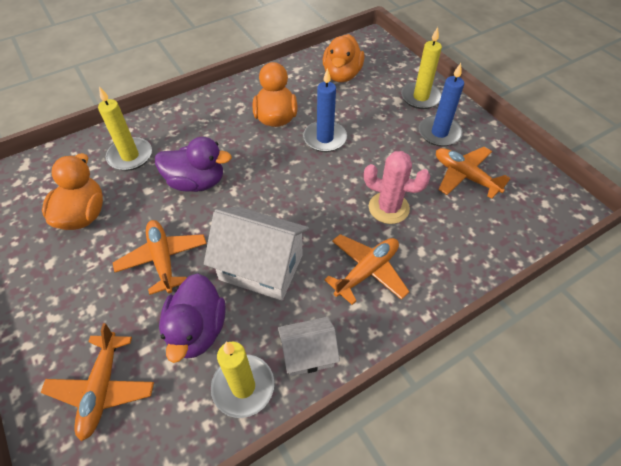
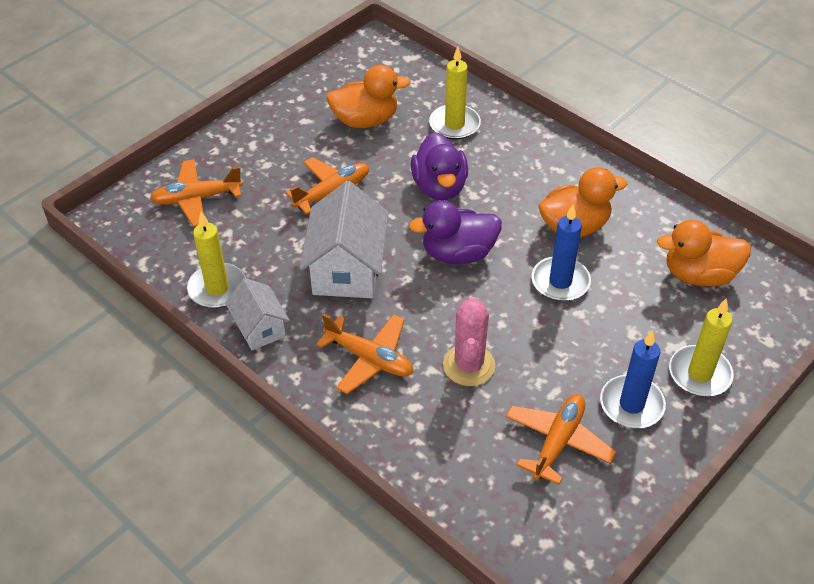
camera: 75 degrees right, 5 degrees down
purple duck [159,273,226,363] -> purple duck moved to [409,201,502,264]

